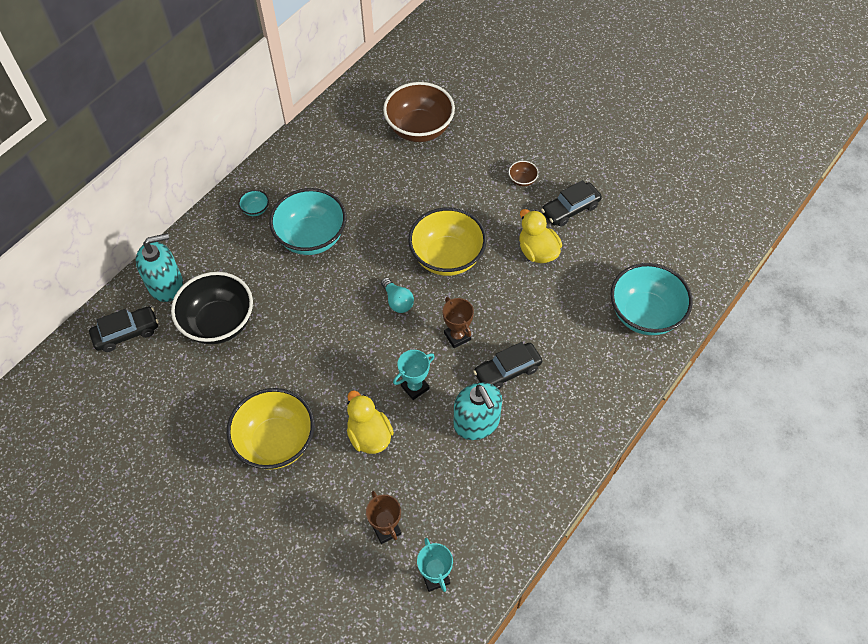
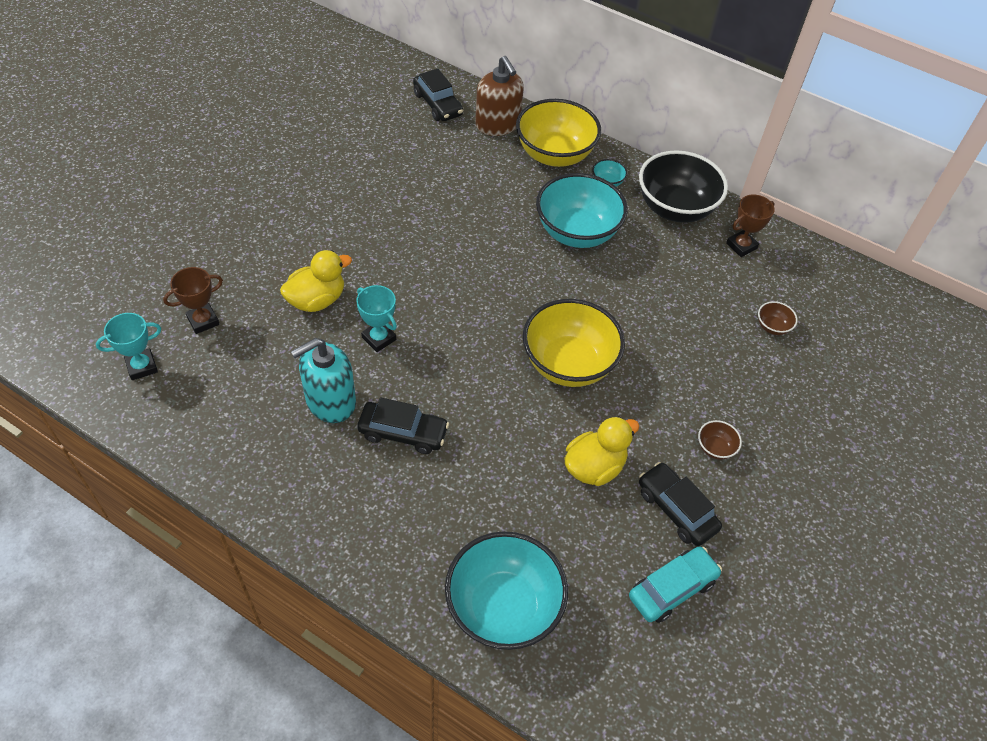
camera: 80 degrees right, 5 degrees down
turquoise soap dispenser [136,233,183,302] -> brown soap dispenser [475,56,524,136]
black bowl [171,272,253,344] -> black bowl moved to [639,150,728,223]
yellow bowl [227,388,314,470] -> yellow bowl moved to [516,99,601,167]
turquoise light bulb [381,278,414,313] -> none
brown bowl [383,82,455,142] -> brown bowl [758,301,798,335], size x0.41
brown trophy [443,297,474,348] -> brown trophy moved to [726,195,775,257]
black car [473,342,542,389] -> black car turned 135 degrees clockwise [357,397,449,454]
none -> turquoise car [629,546,722,623]

